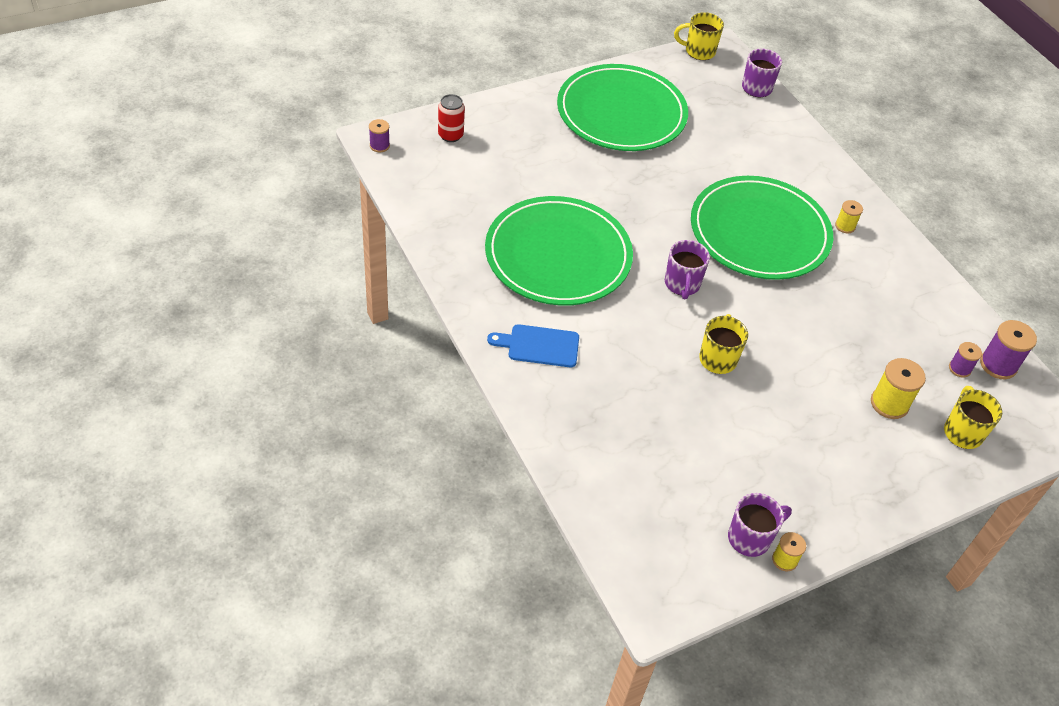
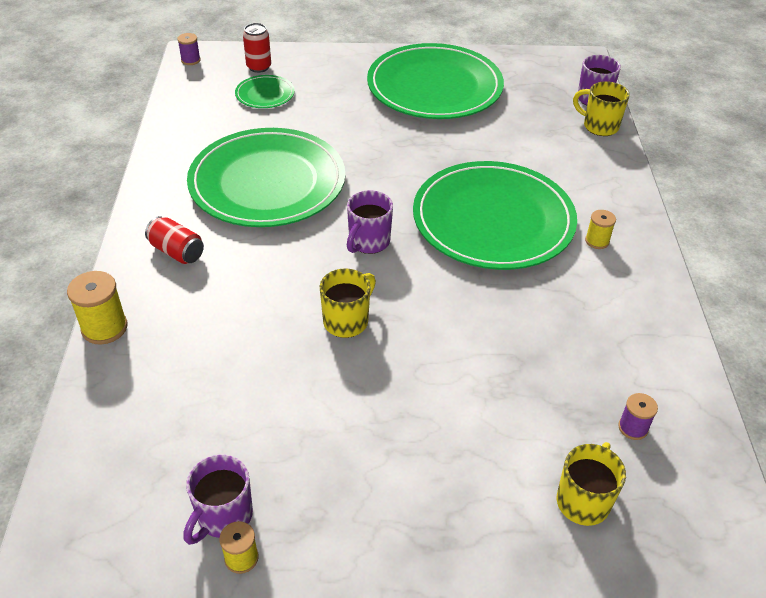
camera: 30 degrees right, 5 degrees down
blue cutting board [487,324,579,367] -> red can [145,216,204,264]
yellow mug [674,12,724,60] -> yellow mug moved to [573,81,630,136]
purple mug [728,493,792,557] -> purple mug turned 120 degrees clockwise [183,455,253,545]
yellow spool [871,358,926,419] -> yellow spool moved to [67,271,128,344]
purple spool [980,320,1037,379] -> none
none -> green plate [235,75,295,108]

